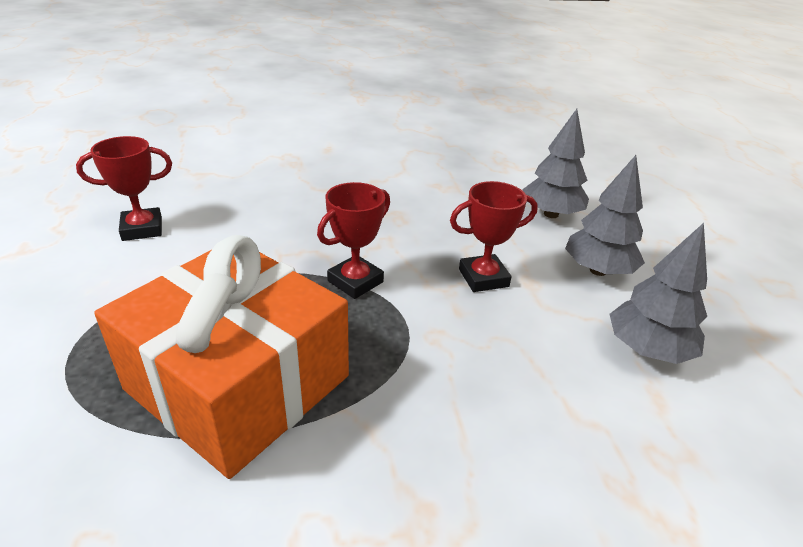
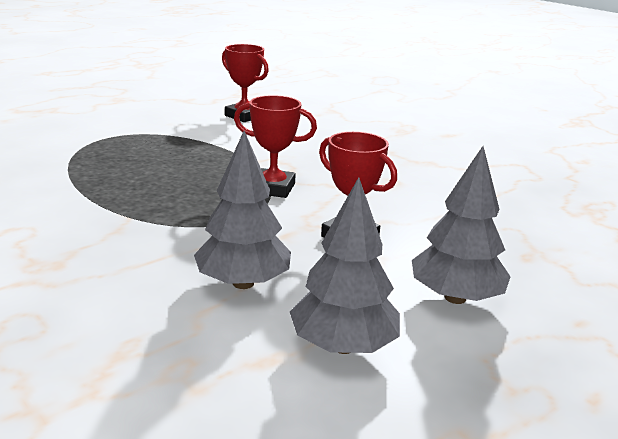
camera: 60 degrees right, 10 degrees down
orange gift [94,235,349,479] -> none
grey tree [522,109,589,218] -> grey tree moved to [194,131,291,289]

